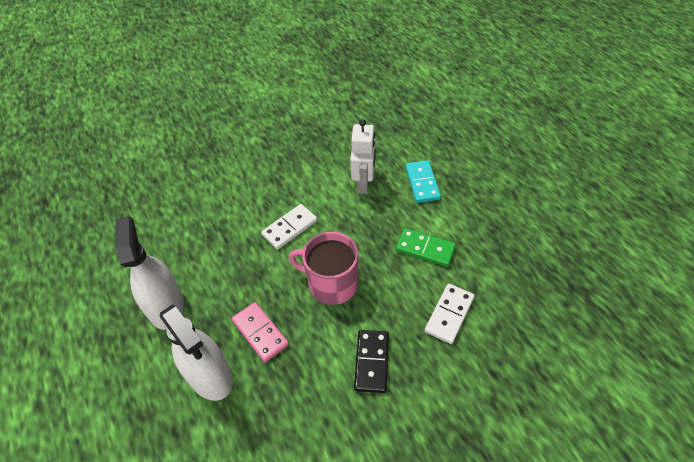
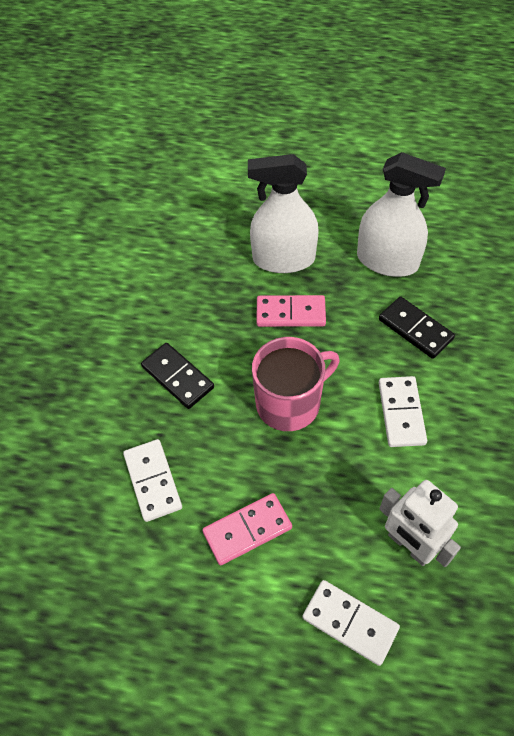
camera: 130 degrees right, 5 degrees up
green domino [396,228,456,267] -> pink domino [202,493,292,565]
turquoise domino [406,160,441,203] -> white domino [303,580,400,666]
none -> black domino [379,297,455,359]

